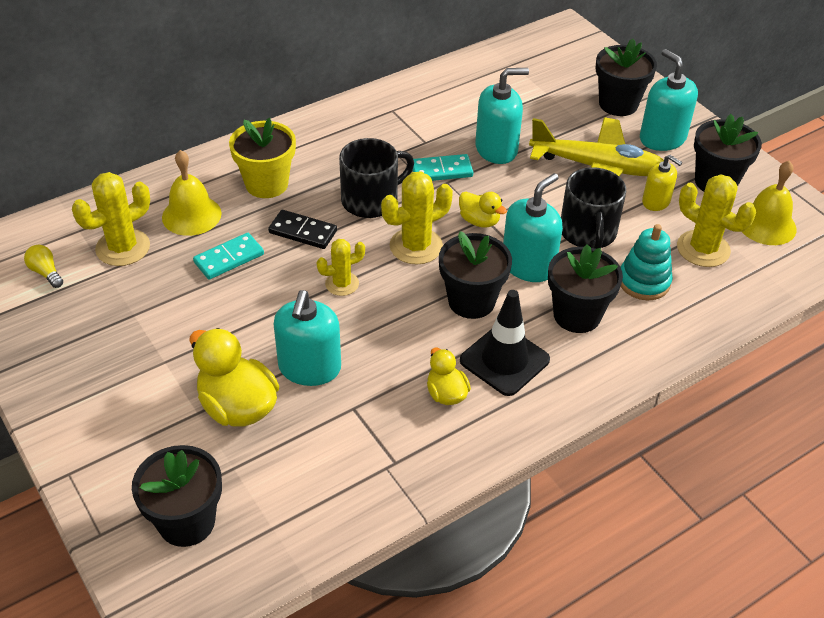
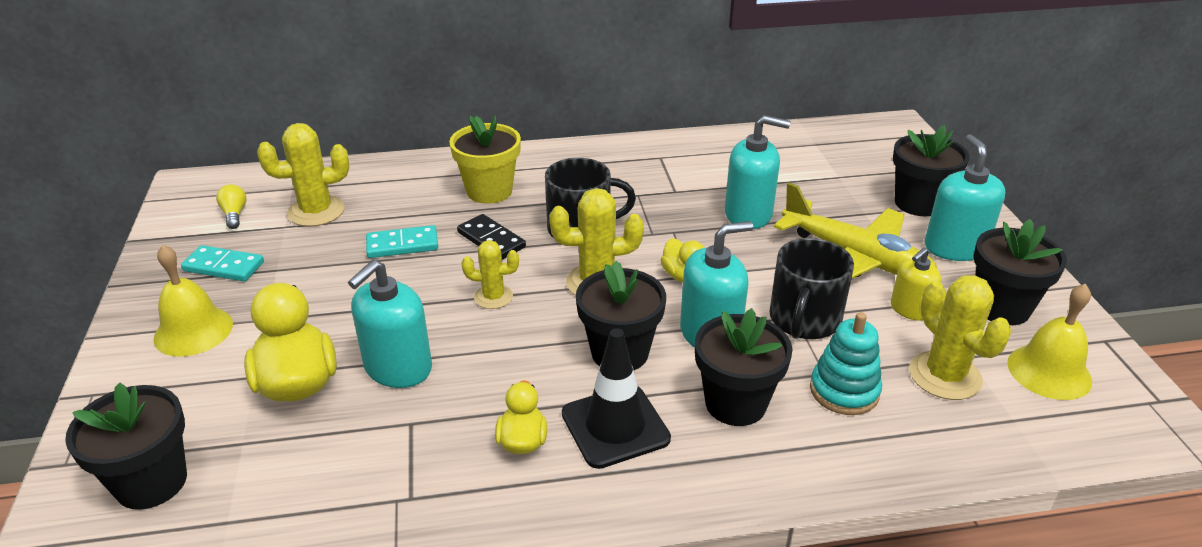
camera: 25 degrees right, 10 degrees down
yellow bell [162,150,222,236] -> yellow bell moved to [153,245,233,357]
turquoise domino [412,154,473,181] -> turquoise domino moved to [181,245,264,282]
yellow soap dispenser [642,155,682,211] -> yellow soap dispenser turned 75 degrees clockwise [891,247,941,321]

